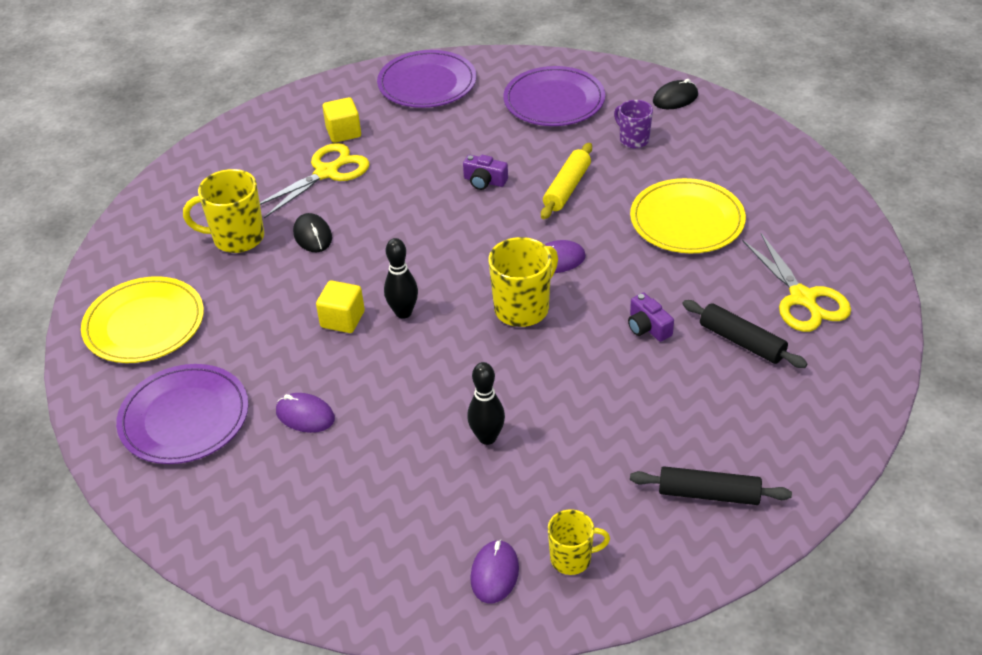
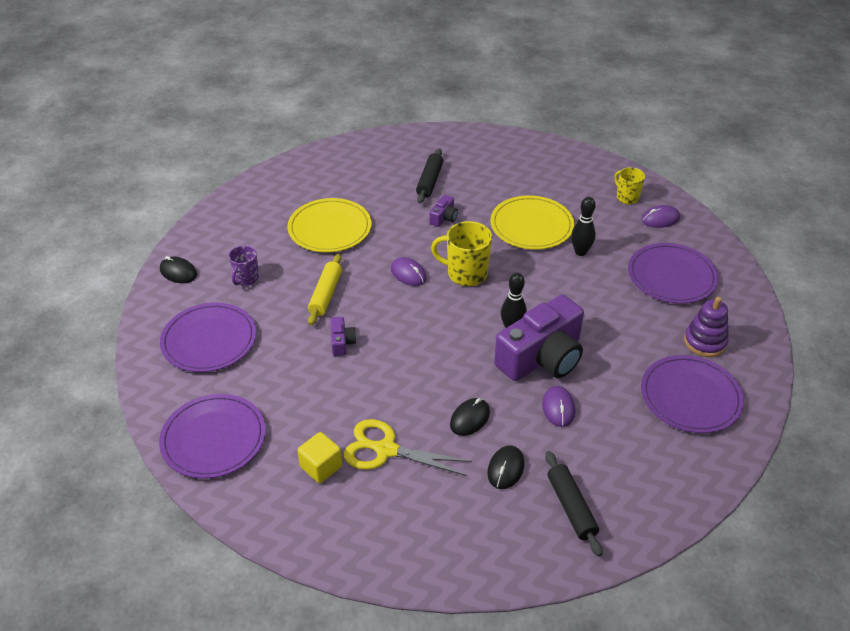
camera: 120 degrees left, 0 degrees up
yellow plate [81,276,204,363] -> yellow plate moved to [490,196,574,249]
yellow mug [183,169,264,253] -> black mouse [487,445,524,489]
purple mouse [276,393,335,433] -> purple mouse moved to [542,386,576,427]
yellow cube [316,280,365,333] -> purple camera [494,295,584,381]
yellow rolling pin [541,143,592,219] -> yellow rolling pin turned 75 degrees counterclockwise [308,254,342,326]
black rolling pin [630,466,792,505] -> black rolling pin moved to [545,451,602,556]
yellow scissors [742,233,851,332] -> none
none -> purple plate [628,243,718,304]
none -> purple stacking toy [684,297,729,357]

